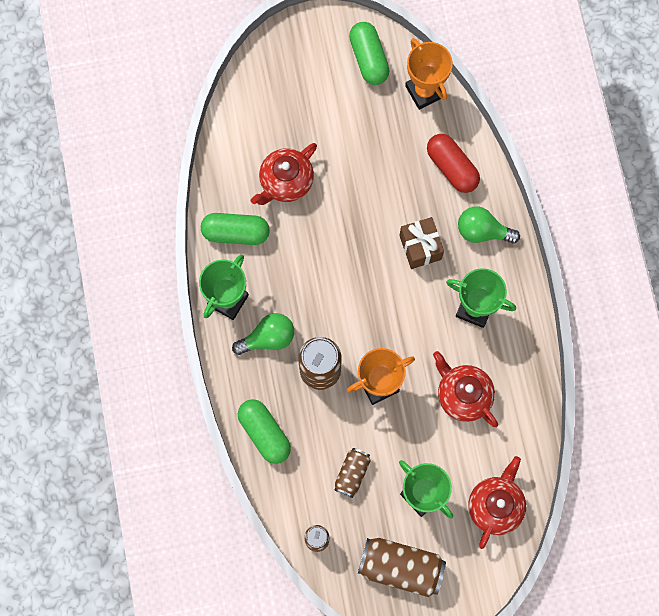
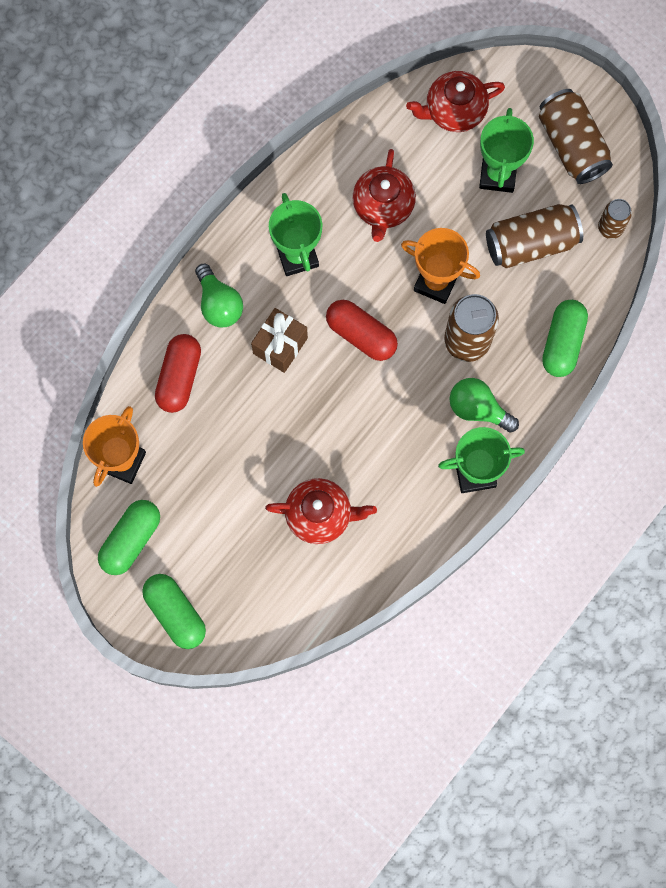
camera: 130 degrees left, 0 degrees up
green capsule [201,213,270,245] -> green capsule moved to [142,574,206,649]
brown can [334,448,371,498] -> brown can [486,204,583,268], size x1.75
none -> red capsule [326,300,398,361]

